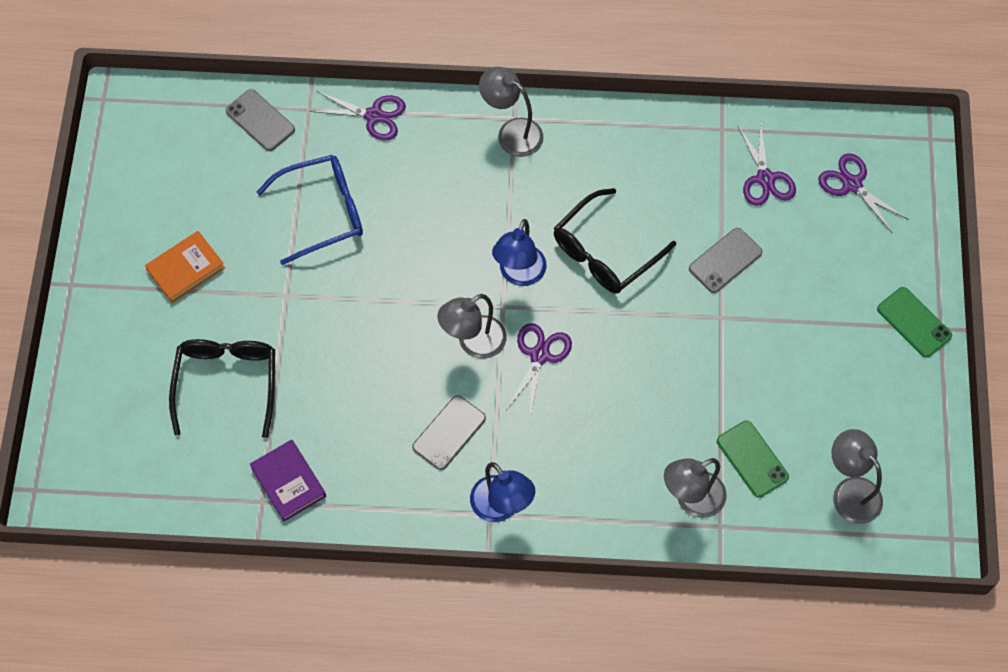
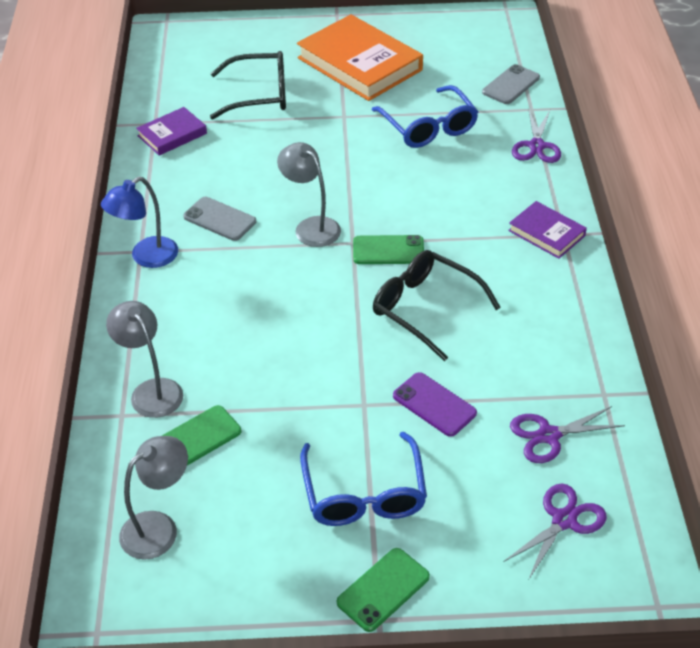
camera: 85 degrees right, 20 degrees down
orange book [145,231,225,303] -> orange book [297,14,423,101], size x1.96
grey lamp [479,67,544,157] -> purple book [508,201,587,259]
blue lamp [492,219,547,286] -> green phone [353,235,424,264]
purple scissors [506,323,572,417] -> none
grey phone [689,228,763,293] -> purple phone [393,372,477,437]
none -> blue glasses [300,432,427,526]

